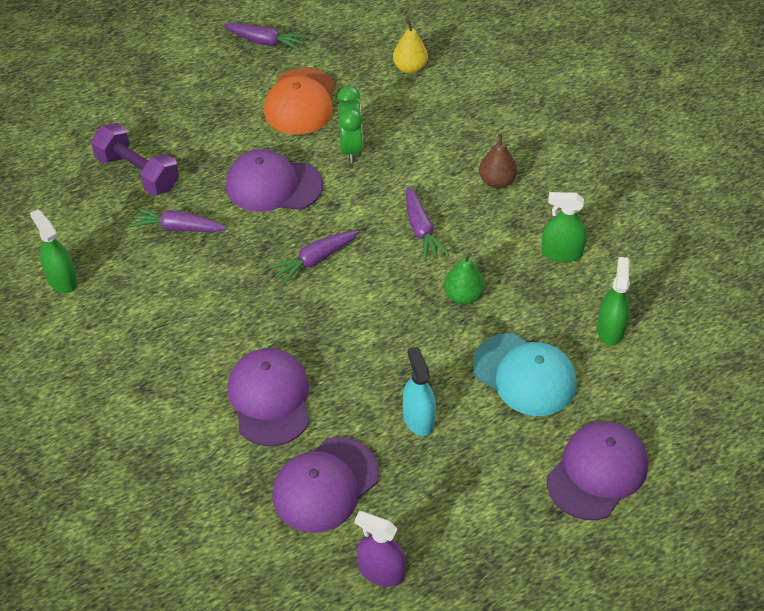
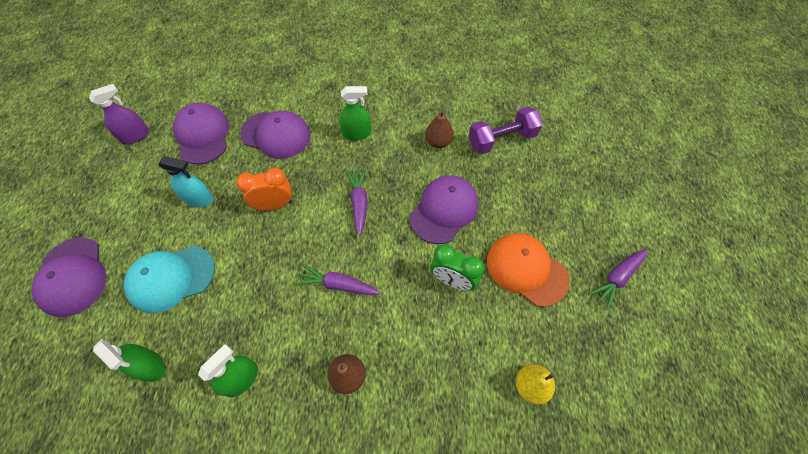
camera: 120 degrees right, 10 degrees up
green spray bottle [30,209,78,293] -> green spray bottle moved to [339,86,371,140]
purple carrot [128,207,227,232] -> brown pear [425,110,454,148]
green pear [444,252,485,305] -> none
none -> orange clock [236,168,292,211]

